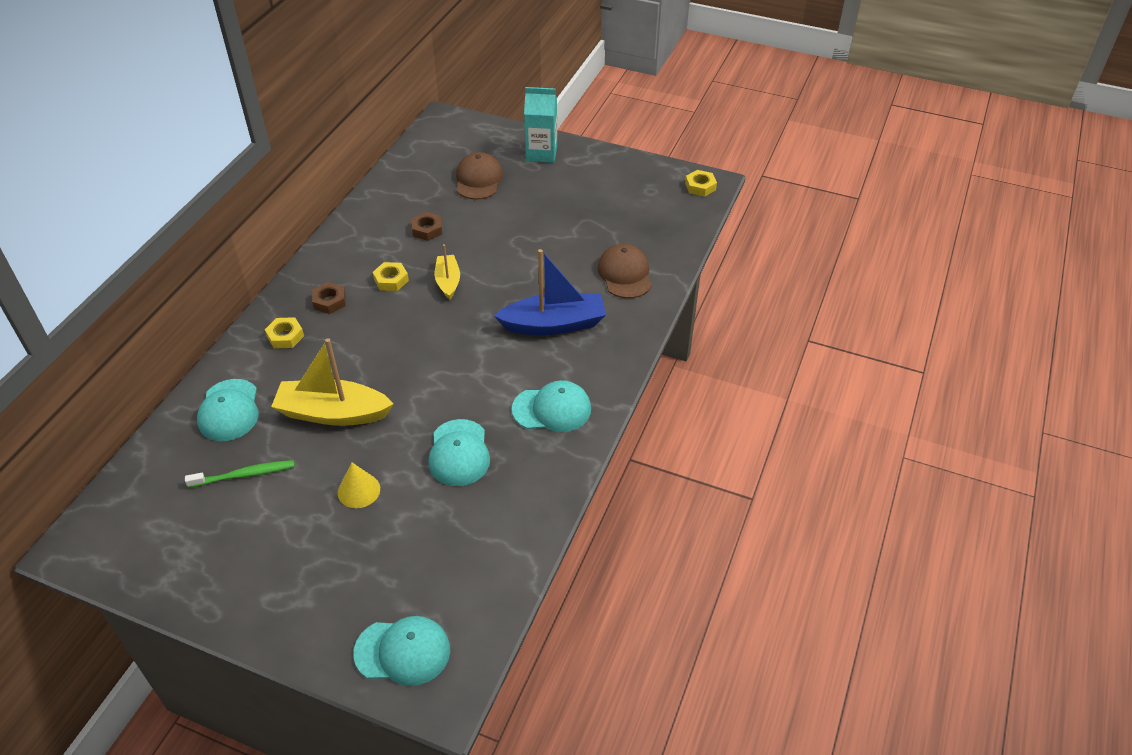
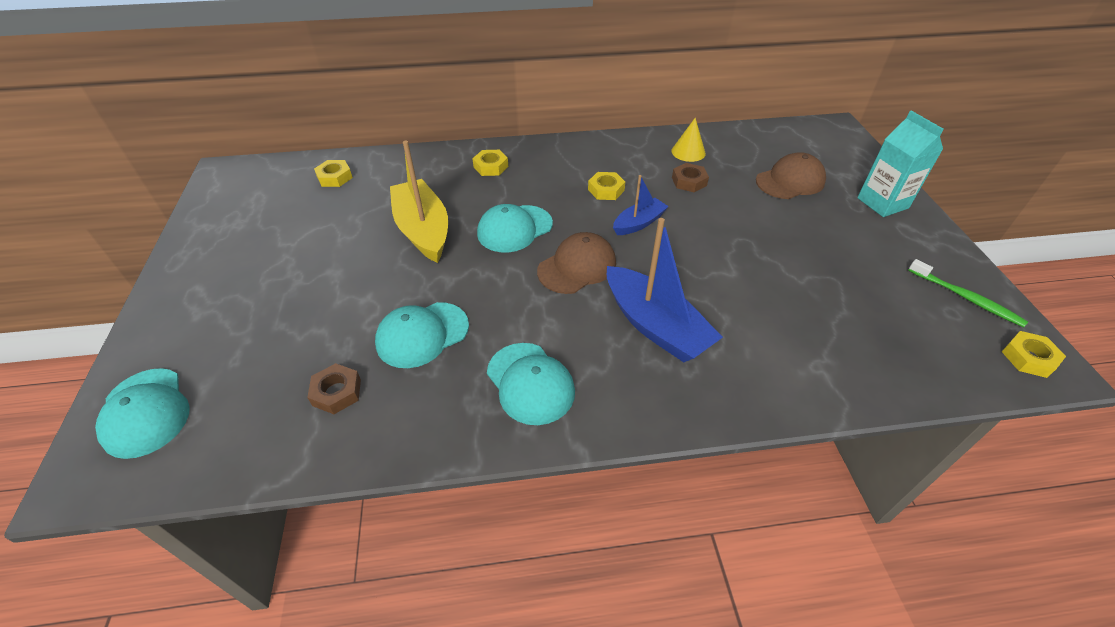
camera: 60 degrees right, 0 degrees up
green toothbrush [185,460,295,488] -> green toothbrush moved to [908,259,1028,327]
turquoise cap [197,379,259,441] -> turquoise cap moved to [477,204,553,252]
brown nut [312,282,346,314] -> brown nut moved to [307,363,361,414]
yellow cone [338,462,380,508] -> yellow cone moved to [671,118,706,162]
yellow boat [435,244,460,300] -> blue boat [613,175,669,235]
brown cap [597,244,652,298] -> brown cap moved to [537,232,616,294]
none -> yellow nut [314,160,353,187]

